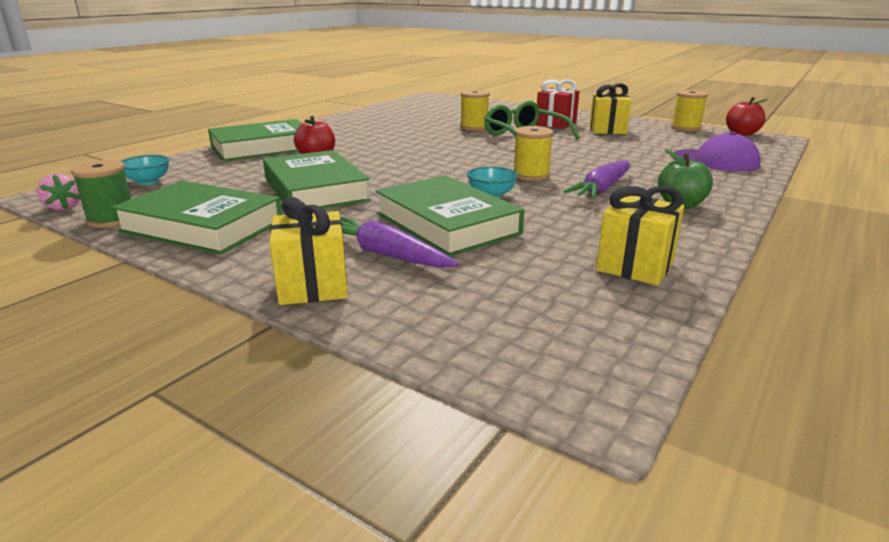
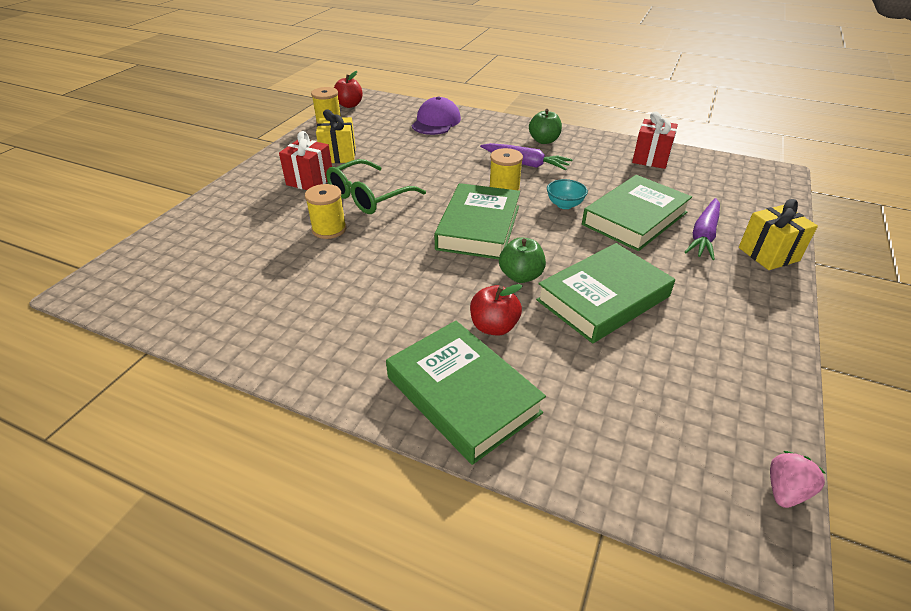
camera: 100 degrees left, 15 degrees up
green spool [71,160,131,228] -> none
green book [111,181,282,255] -> green book moved to [434,183,520,259]
turquoise bowl [121,155,169,185] -> none
yellow gift [596,186,684,285] -> red gift [632,111,678,169]
none -> green apple [499,237,546,283]

